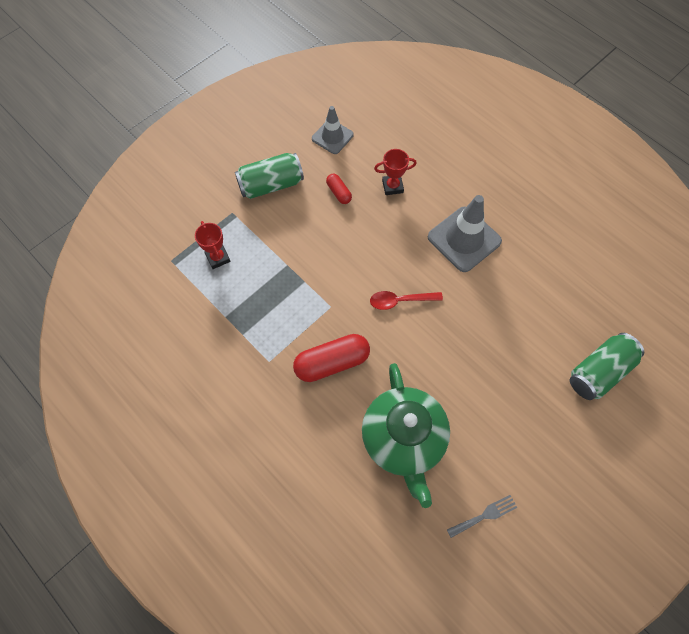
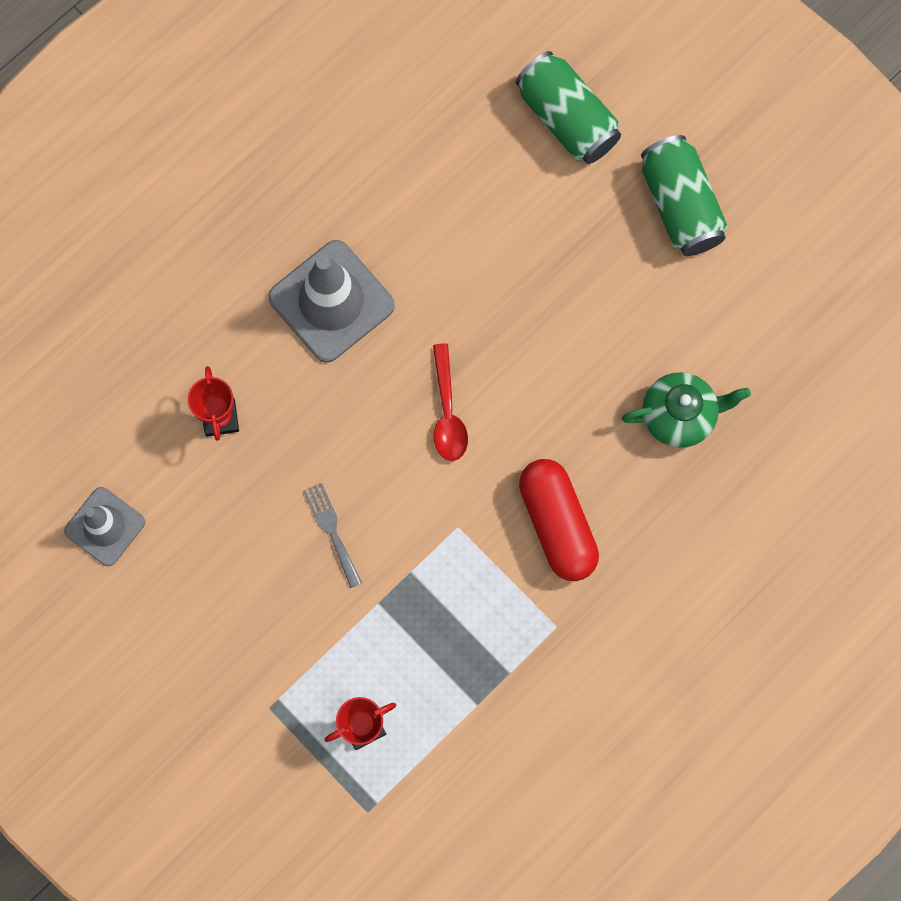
camera: 90 degrees left, 10 degrees up
green can [235,153,304,199] -> green can moved to [641,135,727,256]
red capsule [326,174,352,204] -> none
green teapot [362,363,450,508] -> green teapot [622,372,751,448], size x0.58
grey fork [447,495,517,538] -> grey fork moved to [303,483,362,588]

